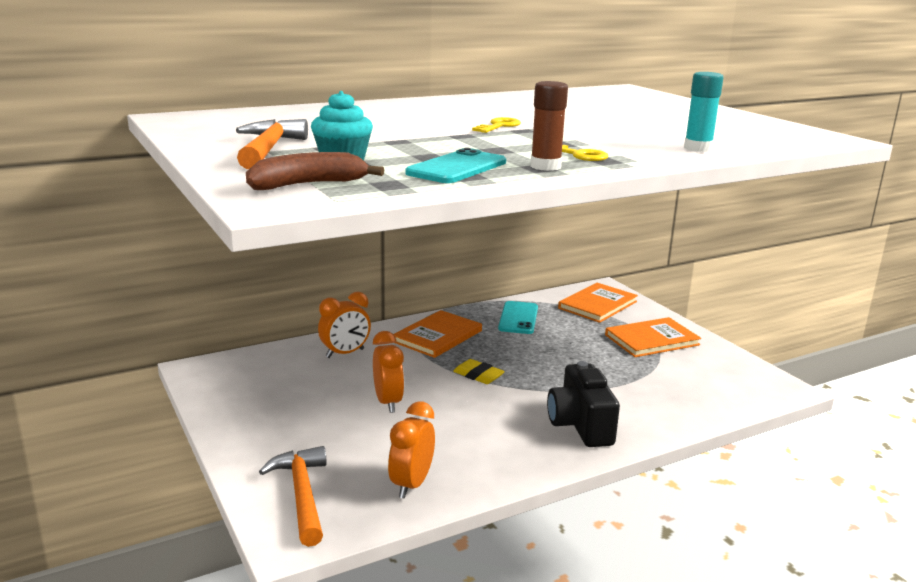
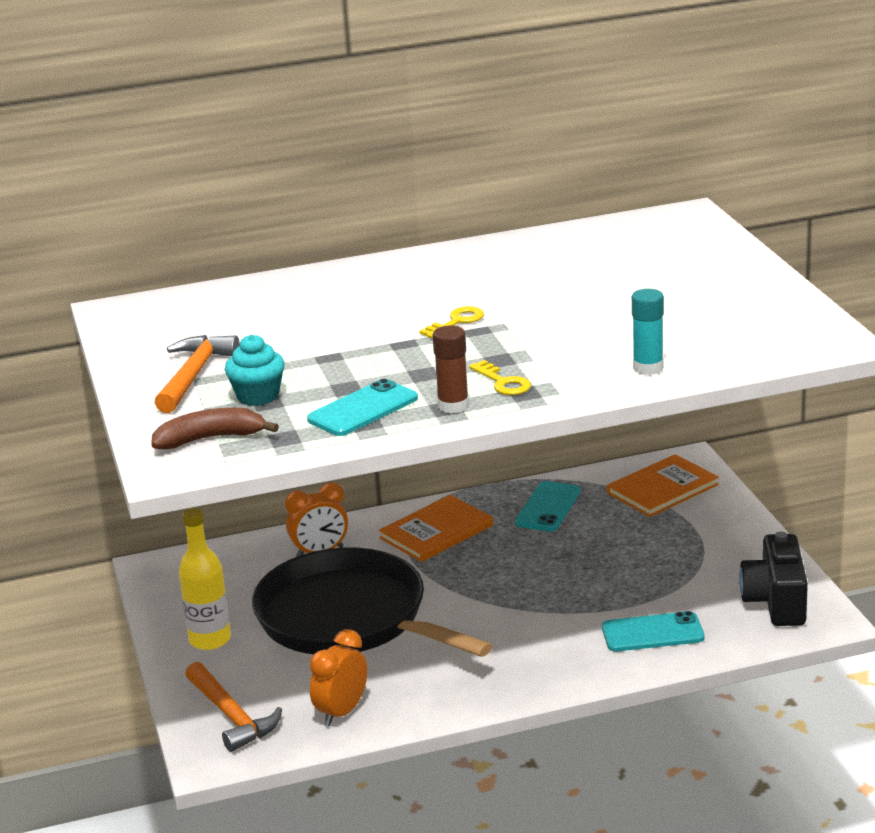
camera: 15 degrees right, 5 degrees up
orange hammer [259,446,327,547] -> orange hammer turned 150 degrees clockwise [185,662,282,752]
orange clock [373,331,404,413] -> black pan [252,548,493,657]
yellow eraser [453,359,505,384] -> none
black camera [547,361,620,447] -> black camera moved to [739,531,808,626]
orange book [605,317,701,357] -> none
none -> yellow bottle [179,508,231,650]
none -> turquoise phone [602,611,705,651]

